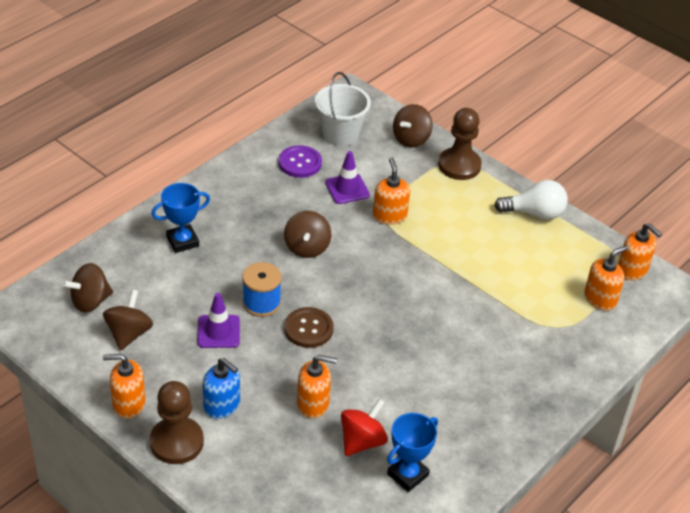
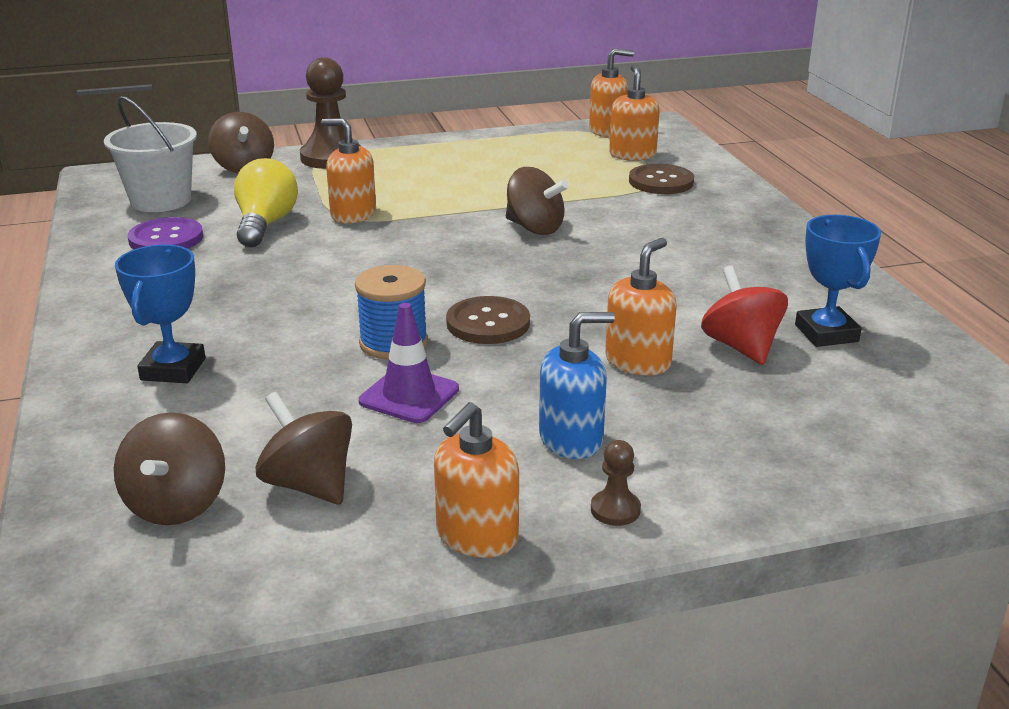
camera: 55 degrees left, 15 degrees down
brown pawn [150,381,204,464] -> brown pawn [591,440,641,526], size x0.46
brown spinning top [284,211,331,258] -> brown spinning top moved to [506,167,569,235]
purple traffic cone [325,151,370,204] -> yellow light bulb [234,158,298,247]
white light bulb [494,180,568,220] -> none
none -> brown button [629,164,694,194]

